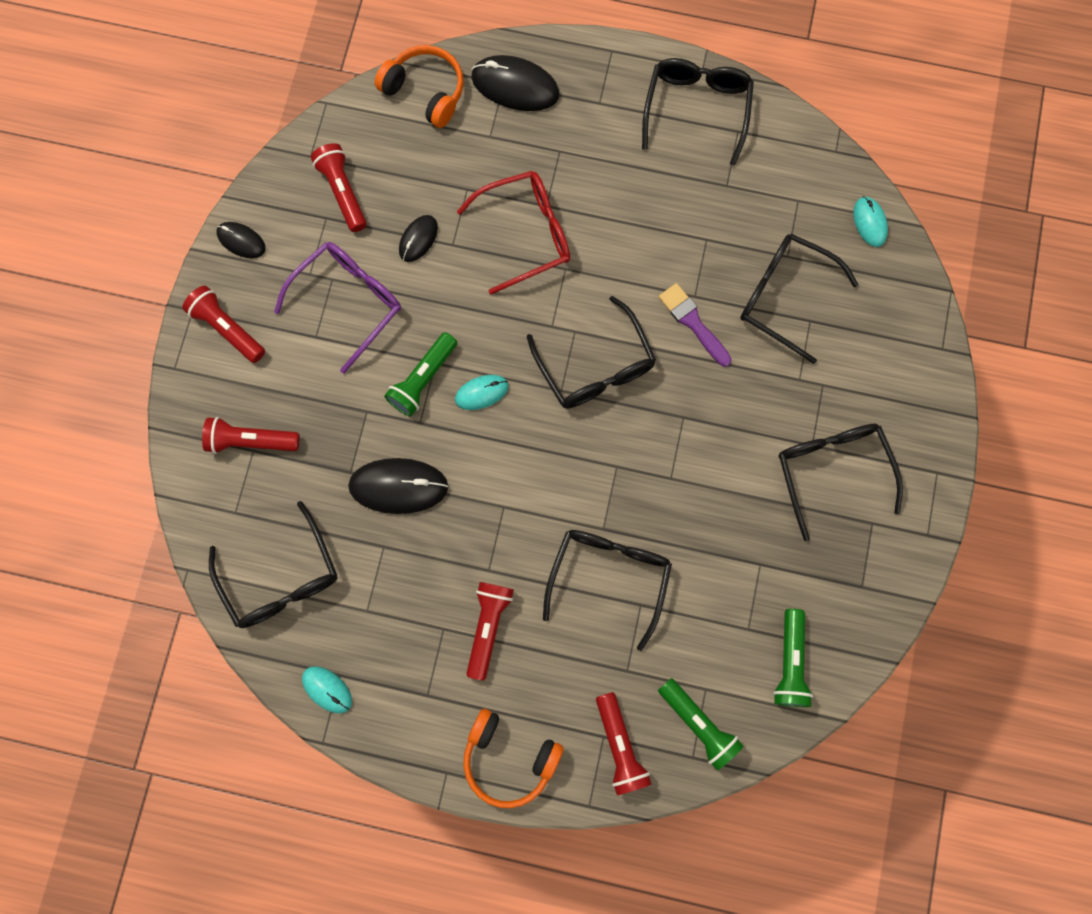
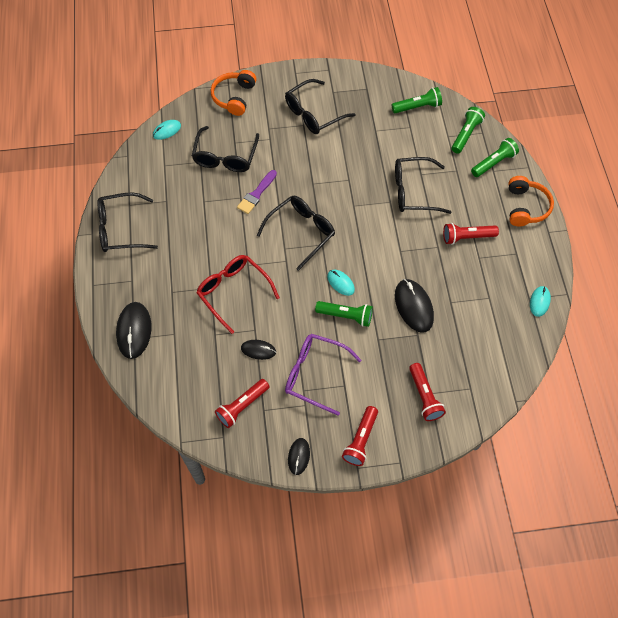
camera: 110 degrees left, 15 degrees down
black glasses [209,501,337,628] -> none
orange headphones [375,45,464,128] -> orange headphones moved to [211,70,257,116]
red flashlight [596,692,652,795] -> green flashlight [471,138,519,177]

